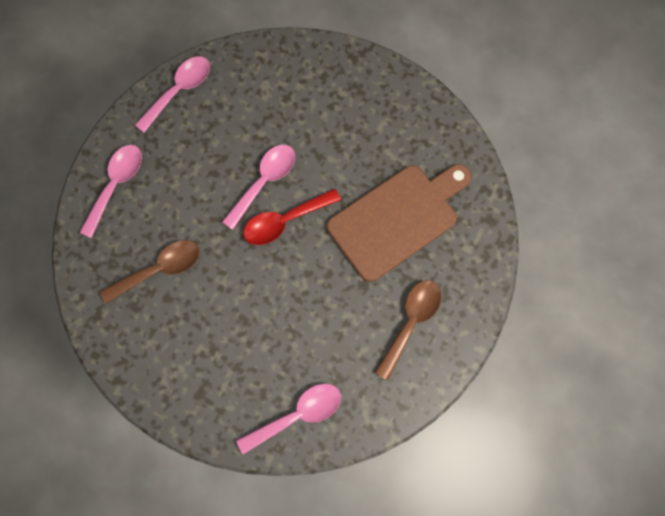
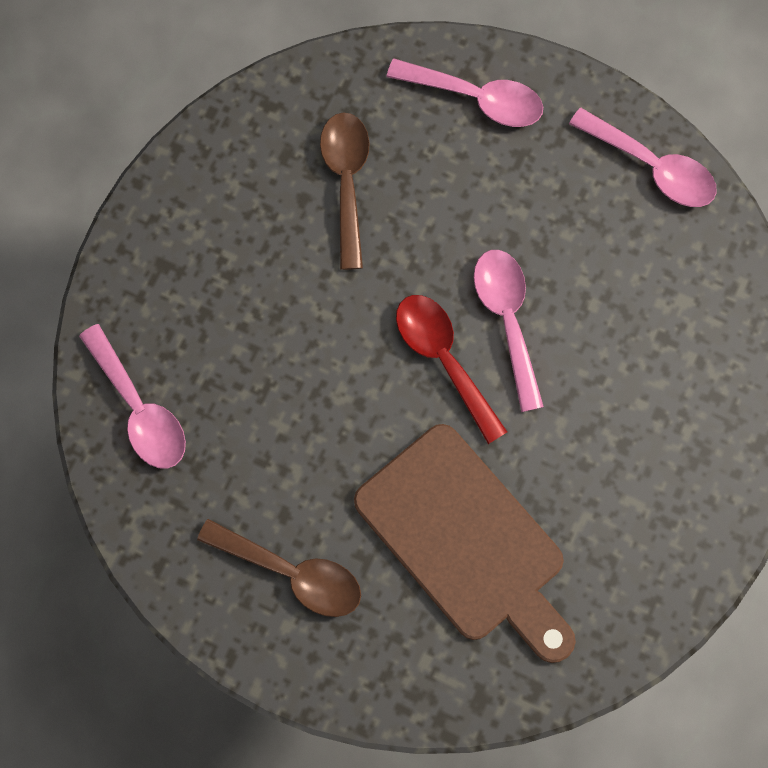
camera: 85 degrees right, 0 degrees up
brown spoon [100,240,200,304] -> brown spoon turned 150 degrees counterclockwise [320,112,370,270]
pink spoon [222,145,295,230] -> pink spoon turned 135 degrees counterclockwise [473,250,544,412]

